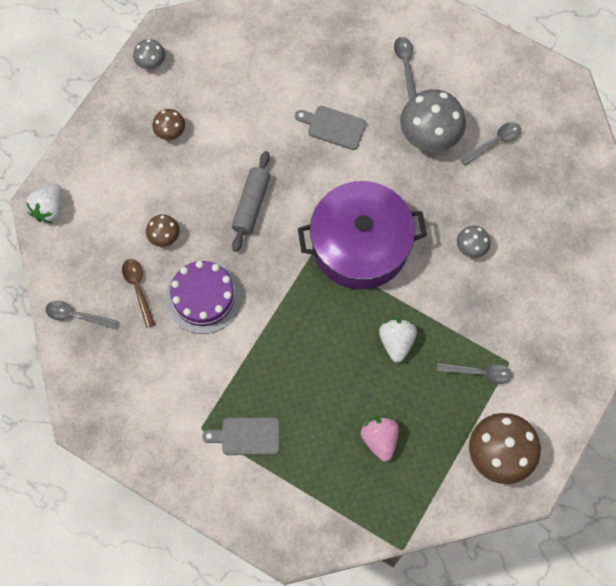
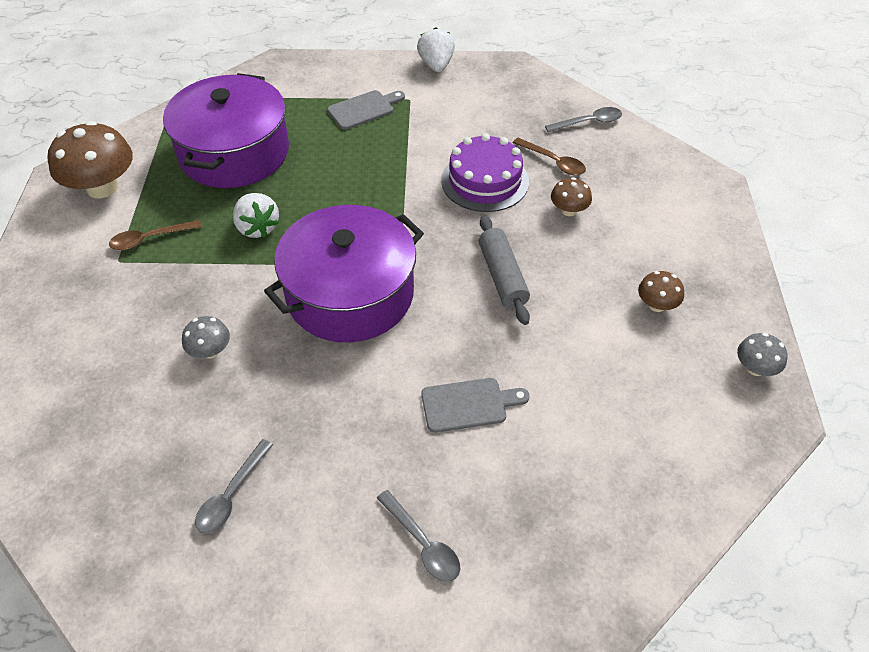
camera: 150 degrees right, 20 degrees down
white strawberry [26,184,62,223] -> white strawberry moved to [417,27,455,72]
pink strawberry [360,416,399,462] -> purple pot [163,73,289,188]
grey mushroom [400,89,466,152] -> none
grey spoon [437,363,512,384] -> brown spoon [109,220,202,250]

